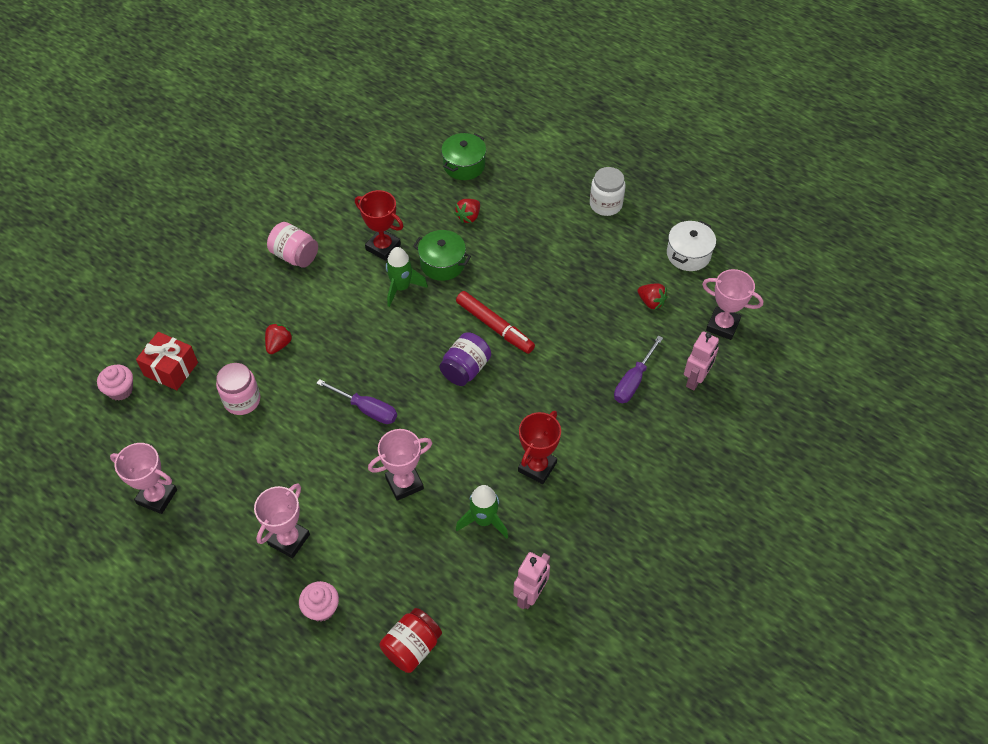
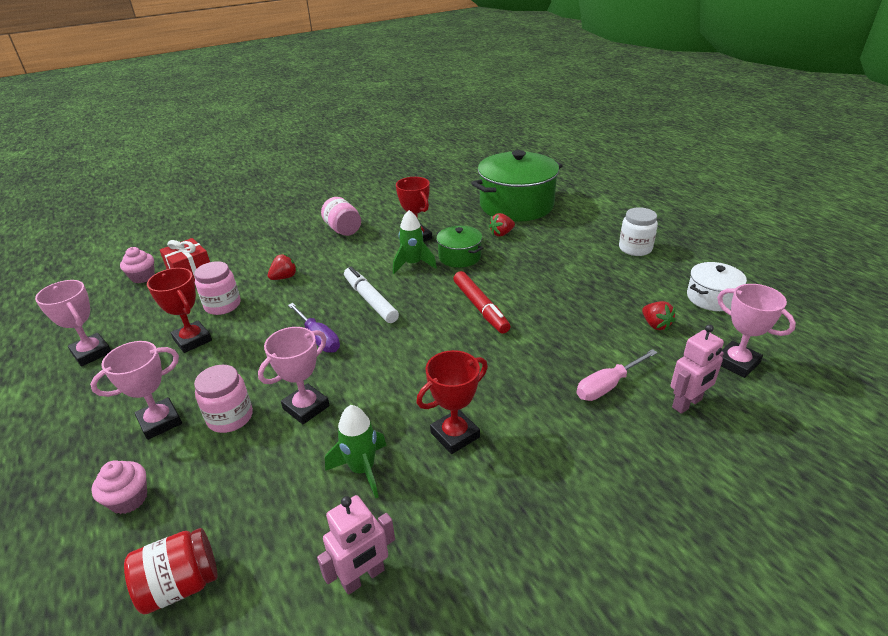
camera: 25 degrees right, 20 degrees down
pink trophy [368,429,432,501] -> pink trophy turned 45 degrees counterclockwise [258,327,330,424]
purple jar [439,332,491,386] -> none
green pot [441,133,486,180] -> green pot [471,150,563,222], size x1.99
purple screwdriver [614,335,663,403] -> pink screwdriver [577,349,658,401]
none -> red trophy [147,268,212,353]
none -> pink jar [194,365,253,433]
none -> white marker [344,266,399,323]

